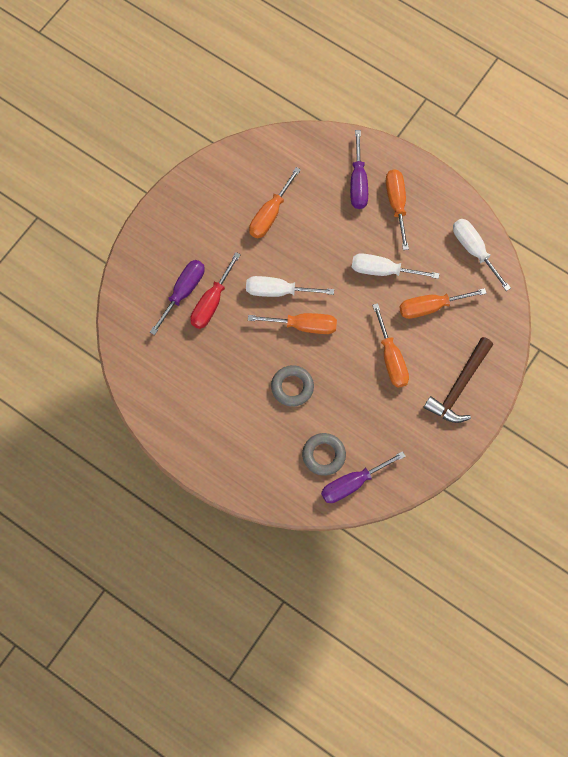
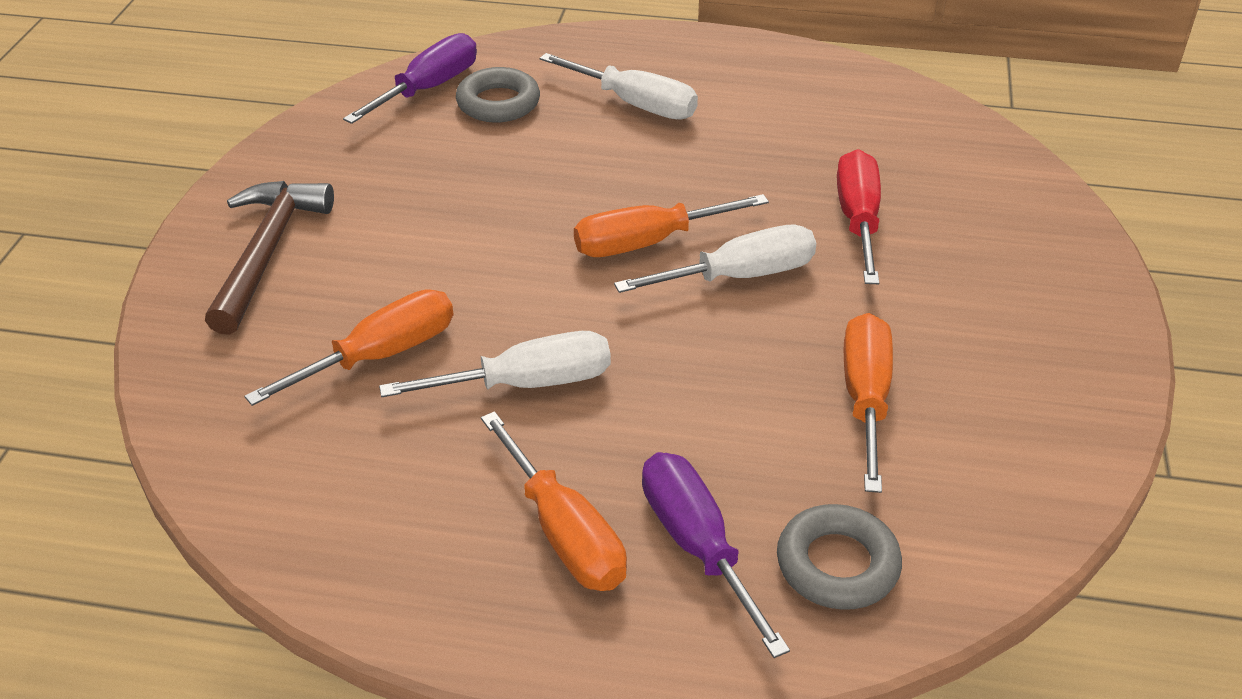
camera: 155 degrees right, 30 degrees down
purple screwdriver [150,260,205,335] -> none
grey ring [271,365,314,406] -> grey ring moved to [777,504,902,610]
orange screwdriver [372,303,409,388] -> none
white screwdriver [453,219,511,291] -> white screwdriver moved to [540,53,698,120]

